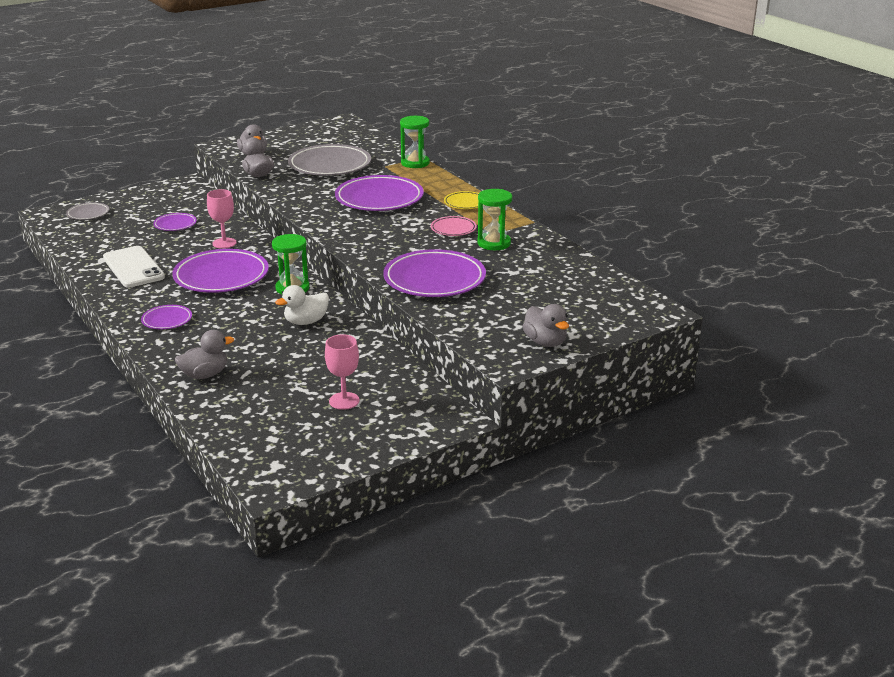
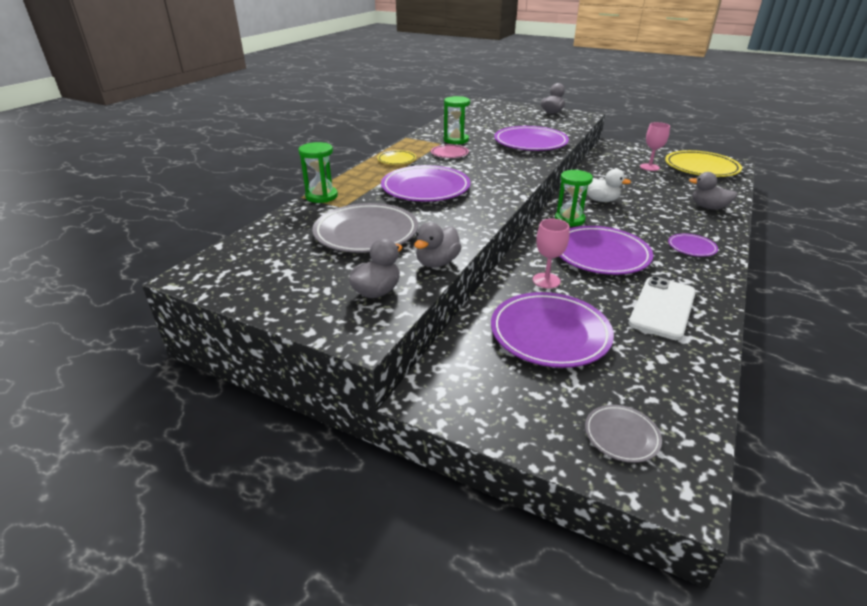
camera: 120 degrees left, 5 degrees up
purple plate [153,213,197,231] -> purple plate [491,292,614,368], size x2.03
none -> yellow plate [665,150,742,177]

